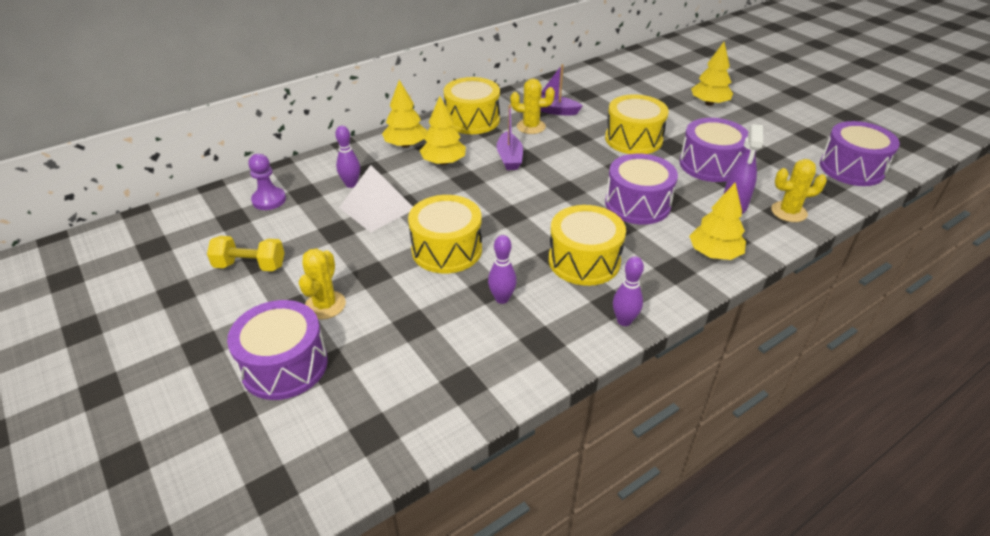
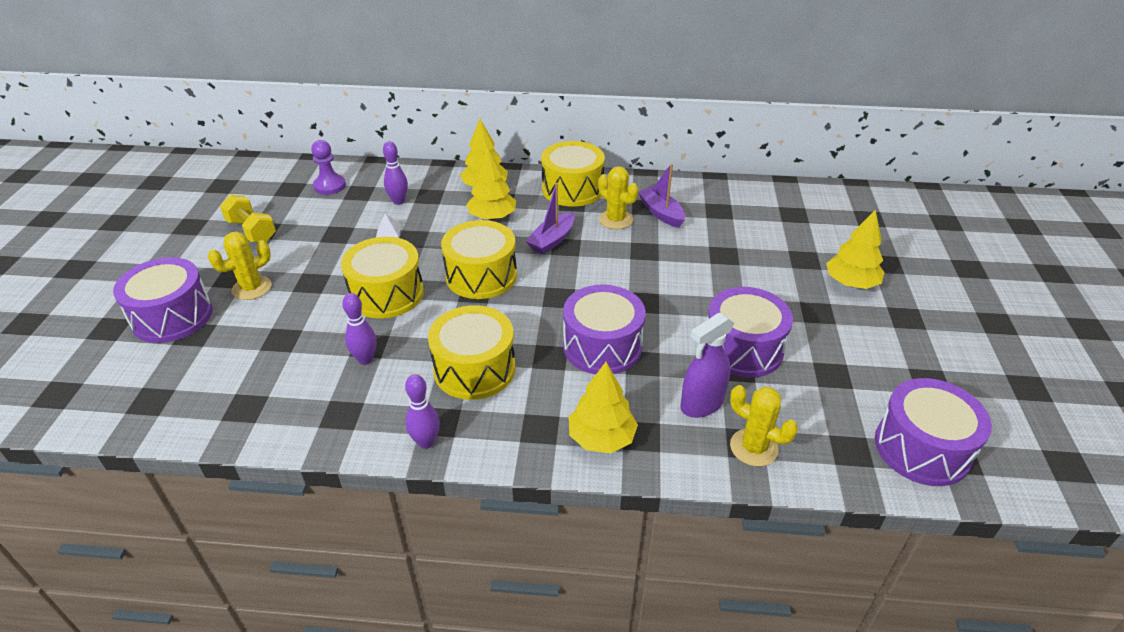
camera: 40 degrees right, 0 degrees up
white pyramid [339,165,413,232] -> white pyramid [376,213,401,238], size x0.41
yellow drum [605,94,669,154] -> yellow drum moved to [441,220,517,299]

